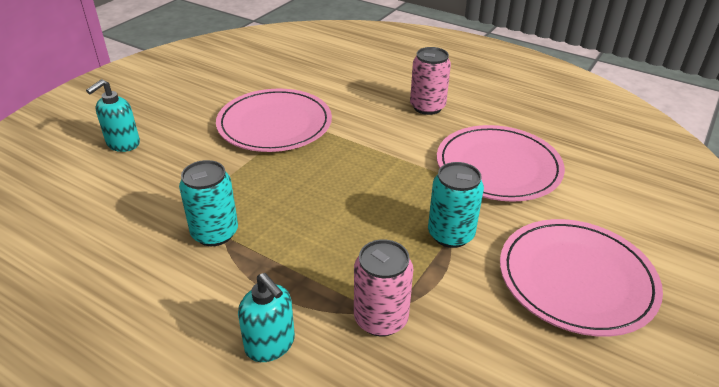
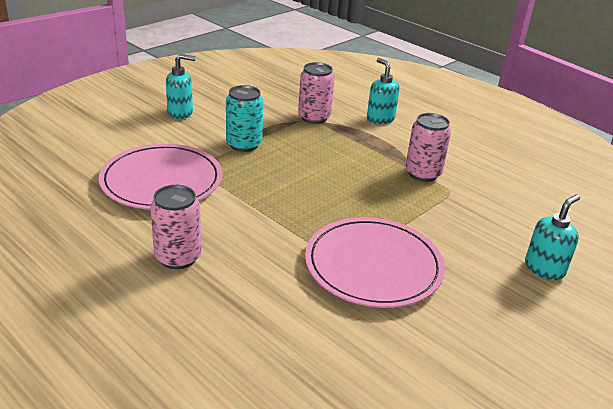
camera: 170 degrees left, 5 degrees down
turquoise can [179,160,238,246] -> pink can [406,113,451,182]
pink plate [500,219,663,336] -> turquoise soap dispenser [166,54,196,119]

